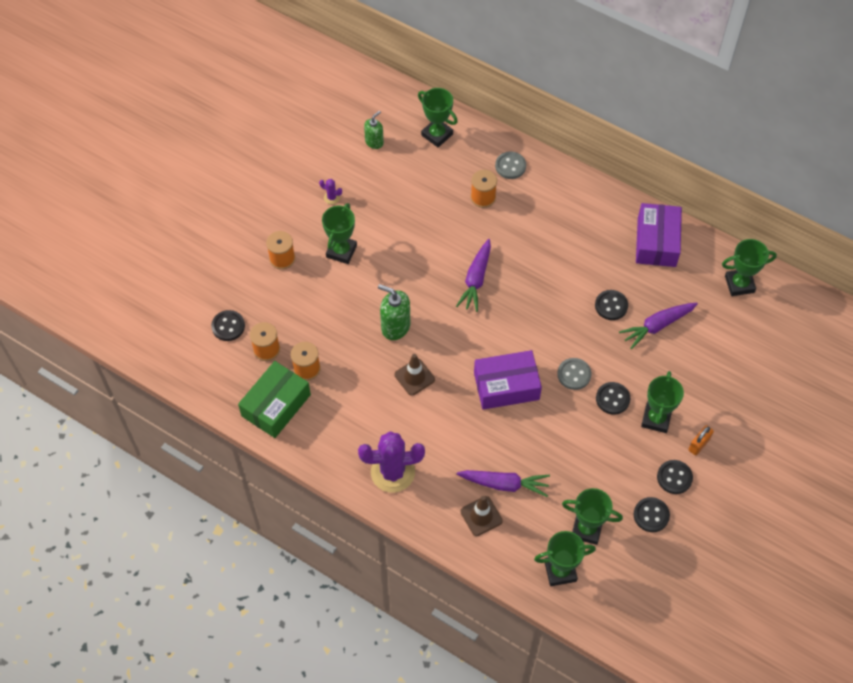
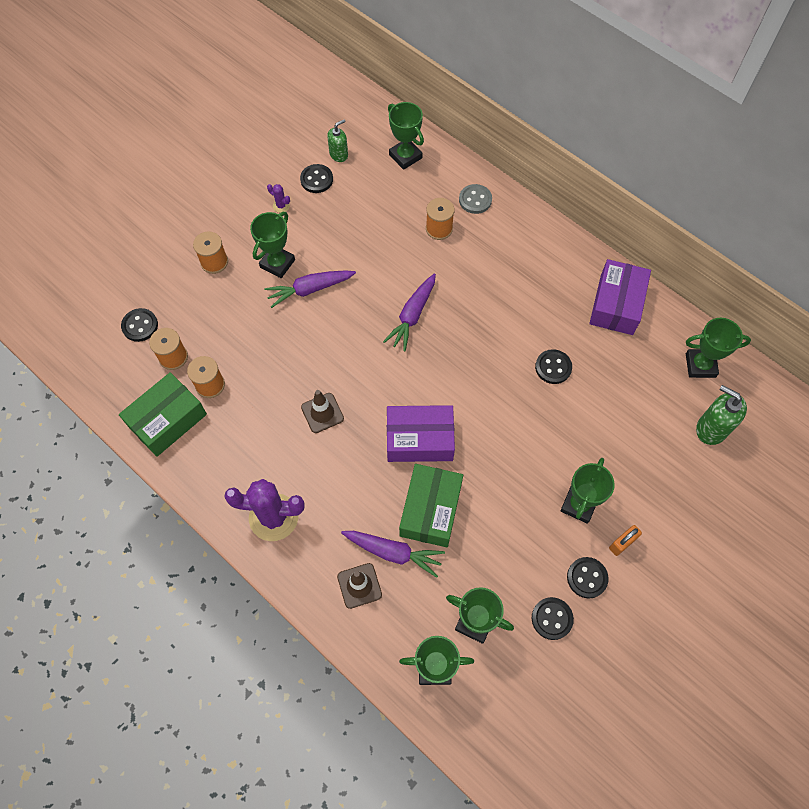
camera: 10 degrees right, 5 degrees up
green soap dispenser [378,284,410,340] -> green soap dispenser moved to [696,385,747,445]
grey button [557,358,591,390] -> none
black button [596,382,630,414] -> black button moved to [300,164,333,193]
purple carrot [619,303,698,349] -> purple carrot moved to [264,270,356,308]
none -> green box [399,464,463,547]

